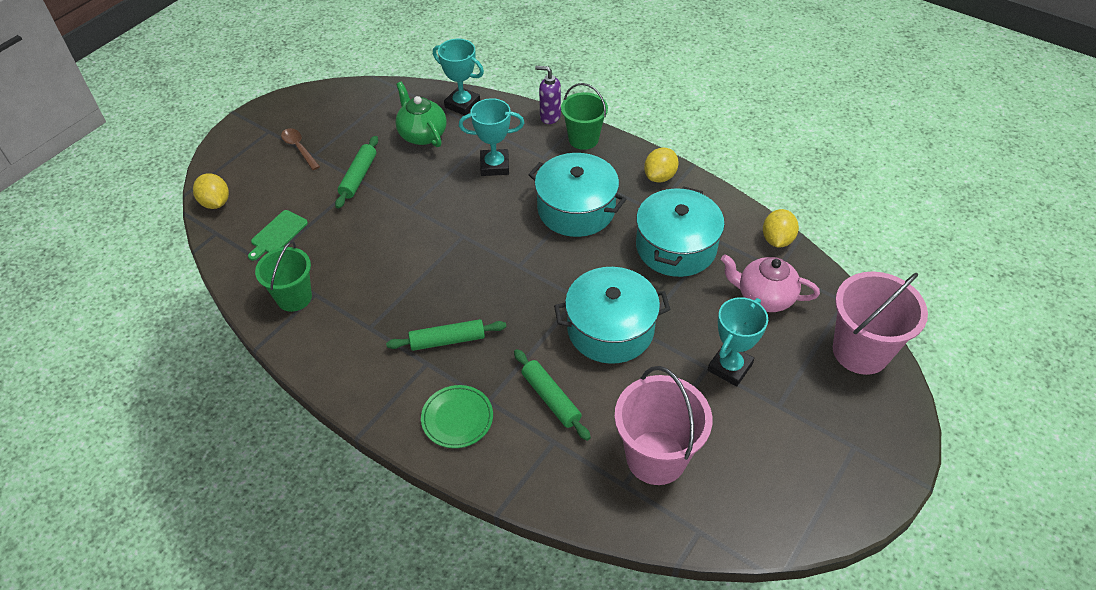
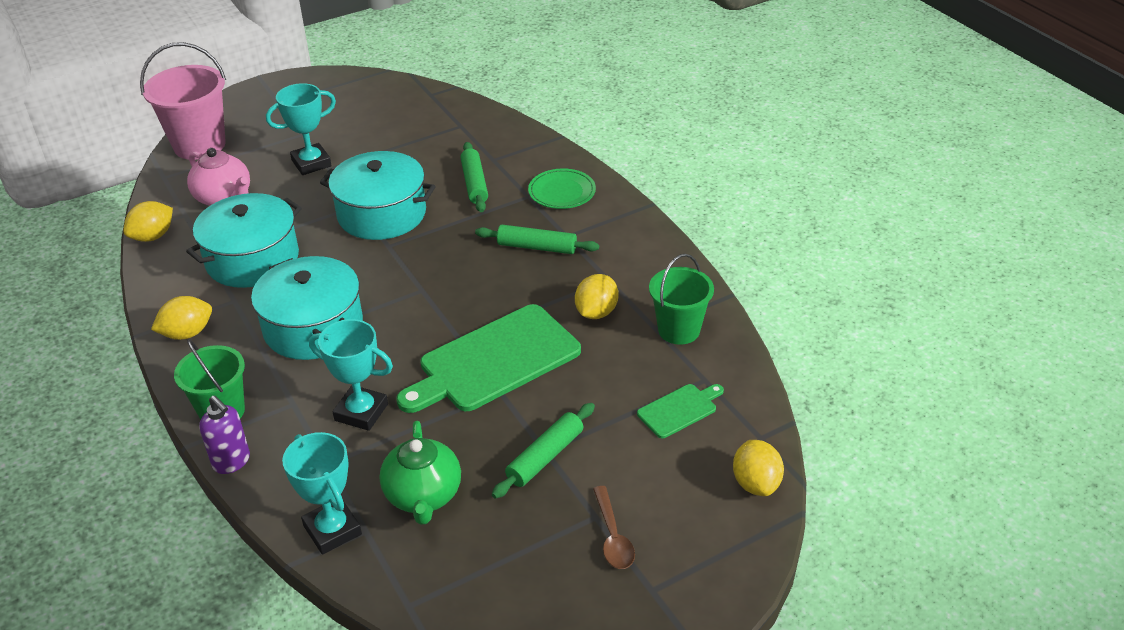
camera: 155 degrees left, 10 degrees down
pink bucket [614,366,712,485] -> none
none -> green cutting board [396,304,581,413]
none -> yellow lemon [575,274,618,319]

